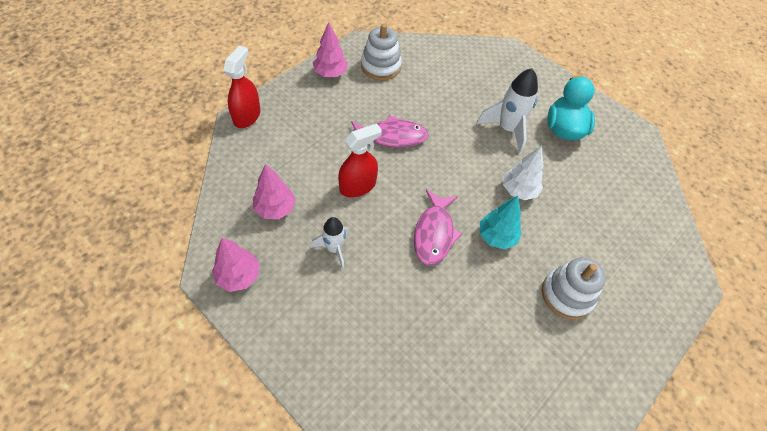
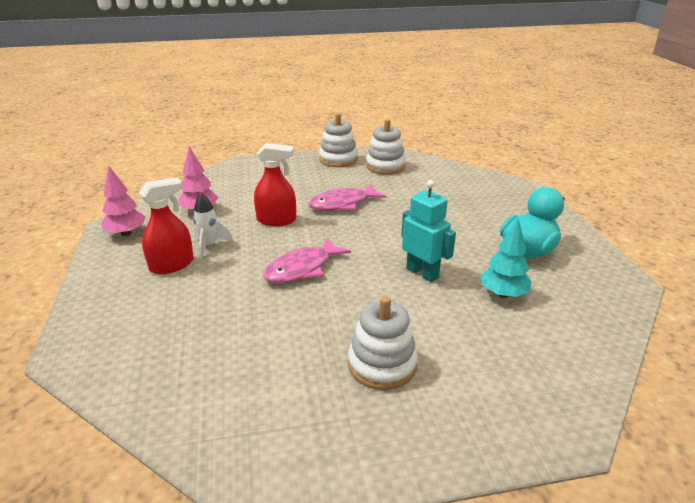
camera: 40 degrees right, 25 degrees down
red spray bottle [223,45,261,128] -> red spray bottle moved to [139,177,194,274]
pink tree [313,22,348,77] -> white stacking toy [319,113,358,167]
pink fish [351,115,429,147] -> pink fish turned 120 degrees clockwise [308,184,386,211]
white rocket [477,68,538,153] -> none
turquoise tree [480,196,522,250] -> turquoise tree moved to [480,218,531,298]
white tree [503,146,544,200] -> turquoise robot [401,180,456,282]

